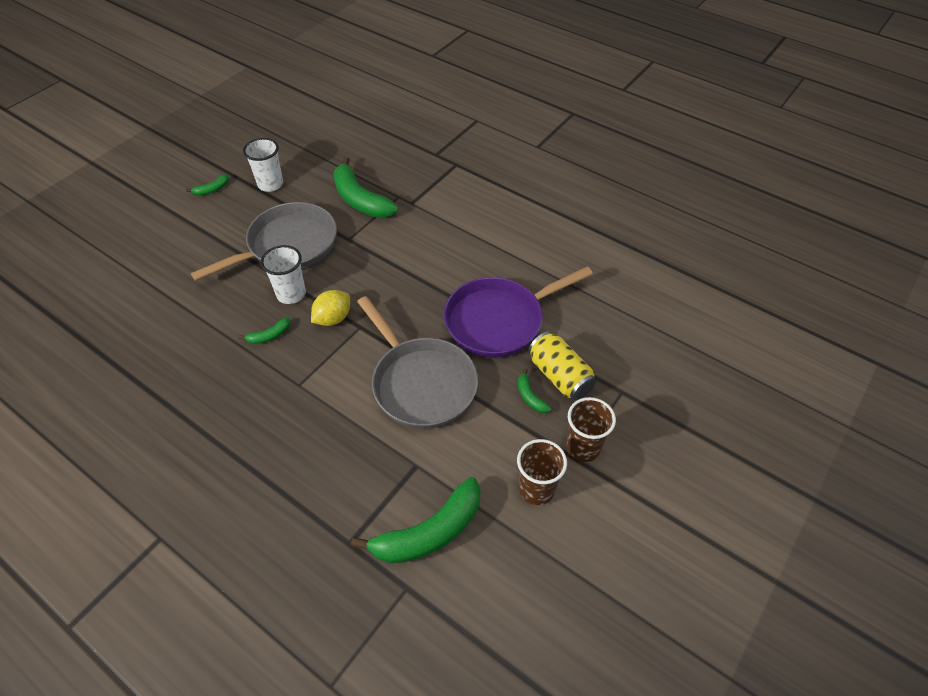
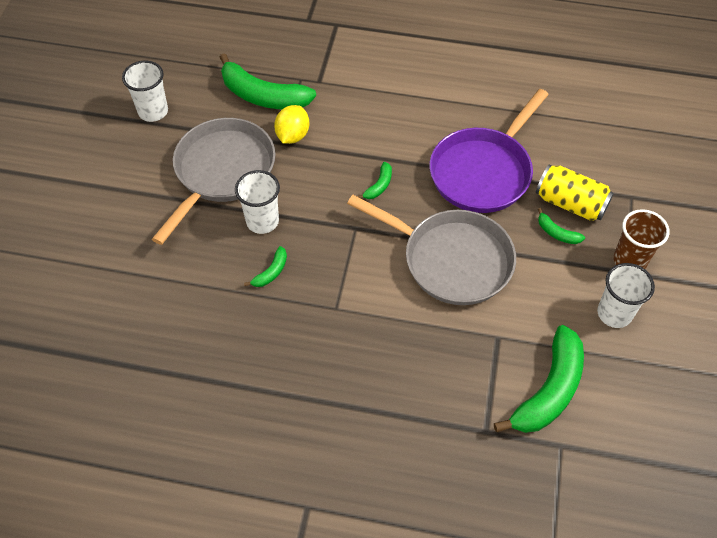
camera: 25 degrees left, 5 degrees up
green banana [186,174,229,195] -> green banana moved to [357,162,392,199]
yellow lemon [311,290,350,326] -> yellow lemon moved to [274,105,309,144]
brown cup [517,439,567,505] -> white cup [597,263,655,328]

